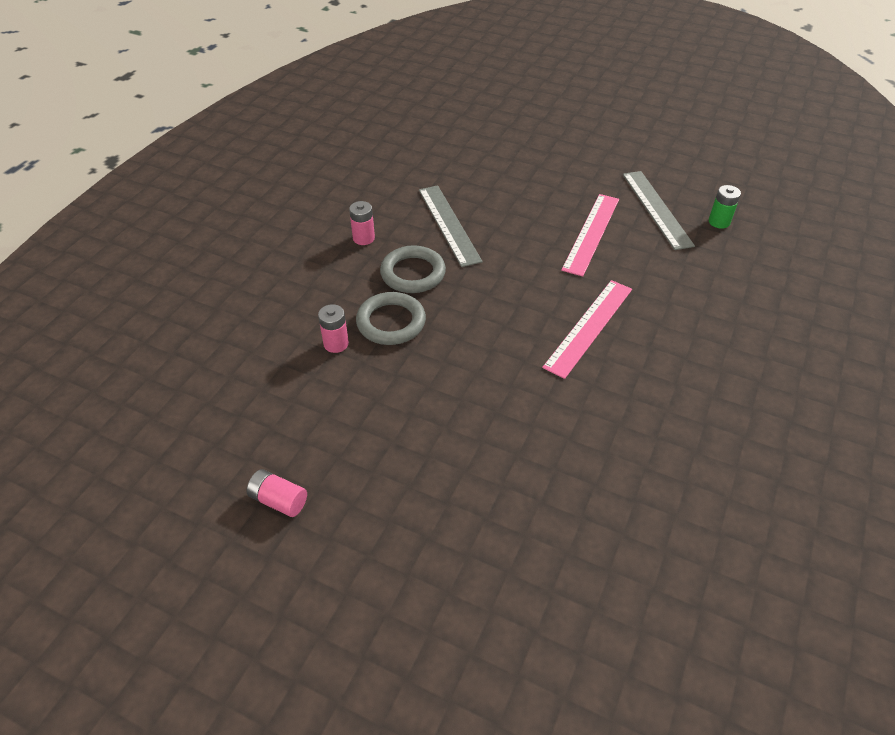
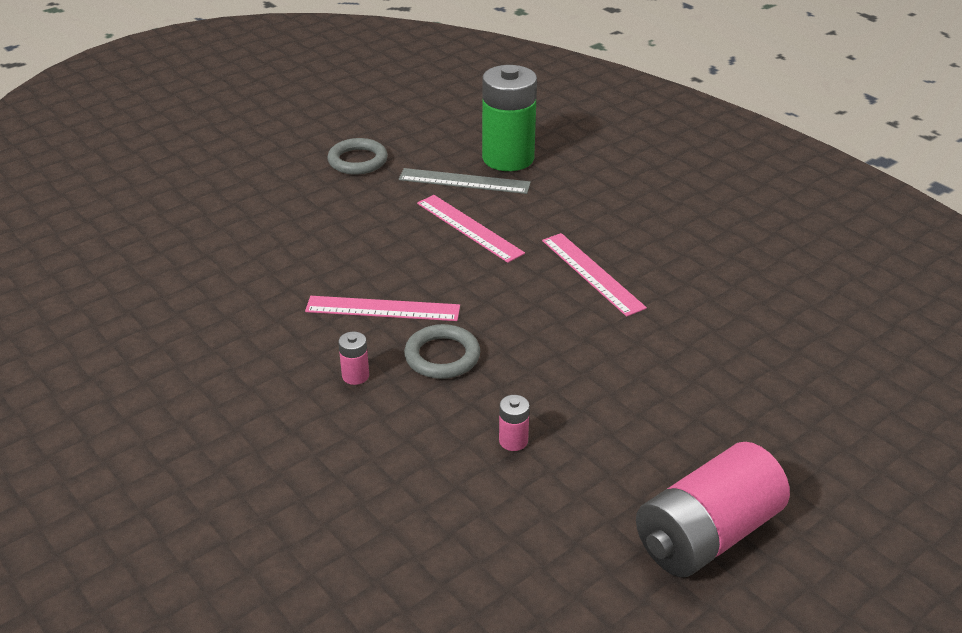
camera: 65 degrees left, 10 degrees down
pink battery [247,469,307,517] -> pink battery [636,442,790,577], size x2.48
grey ring [356,292,426,345] -> grey ring moved to [327,138,388,175]
grey ruler [419,185,483,267] -> pink ruler [305,296,460,321]
green battery [709,185,741,229] -> green battery [482,65,537,171], size x2.48

